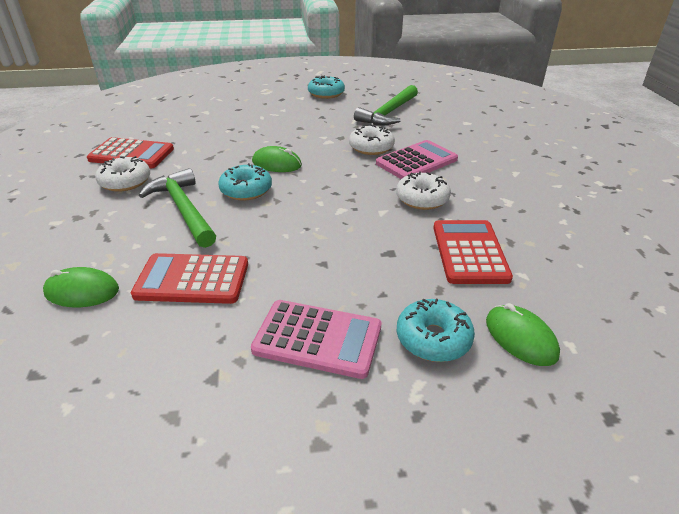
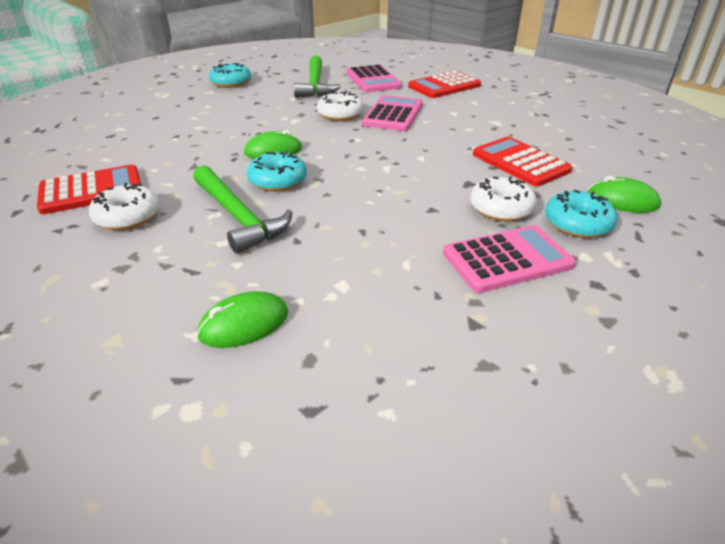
camera: 35 degrees left, 0 degrees up
red calculator [131,253,248,304] -> red calculator moved to [408,71,481,98]
green hammer [139,168,216,248] -> green hammer turned 150 degrees counterclockwise [193,165,293,254]
white donut [396,171,451,210] -> white donut moved to [470,176,537,221]
none -> pink calculator [347,65,402,92]

